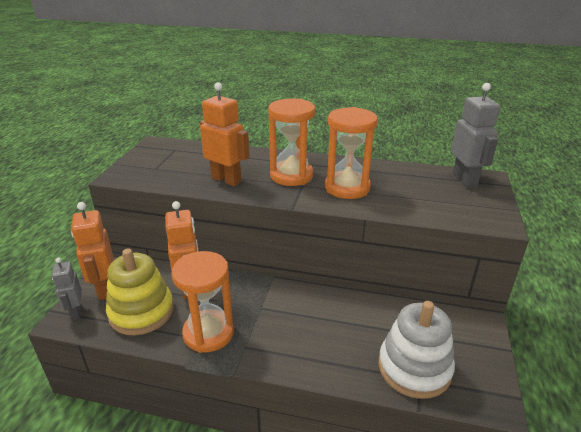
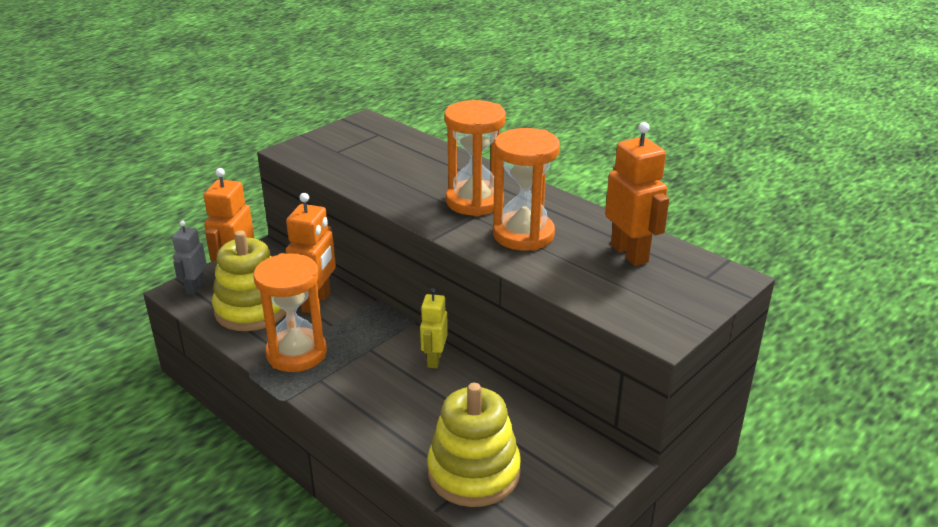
camera: 30 degrees right, 0 degrees up
orange robot [200,82,250,186] -> orange robot moved to [605,122,669,266]
white stacking toy [378,301,455,399] -> yellow stacking toy [427,383,521,507]
grey robot [451,83,500,188] -> none
none -> yellow robot [420,288,448,368]

